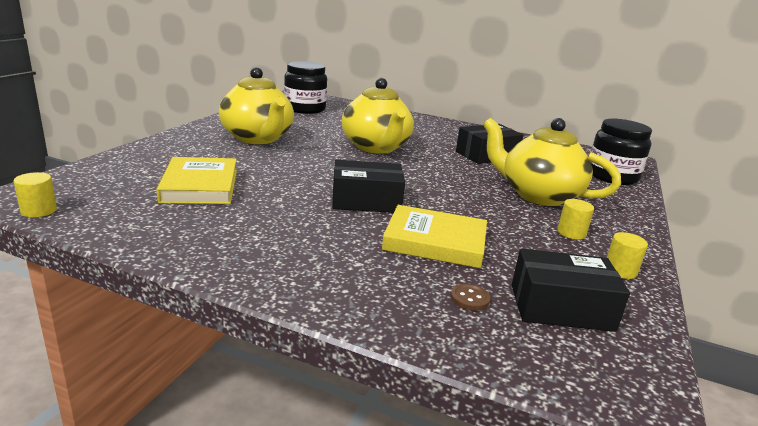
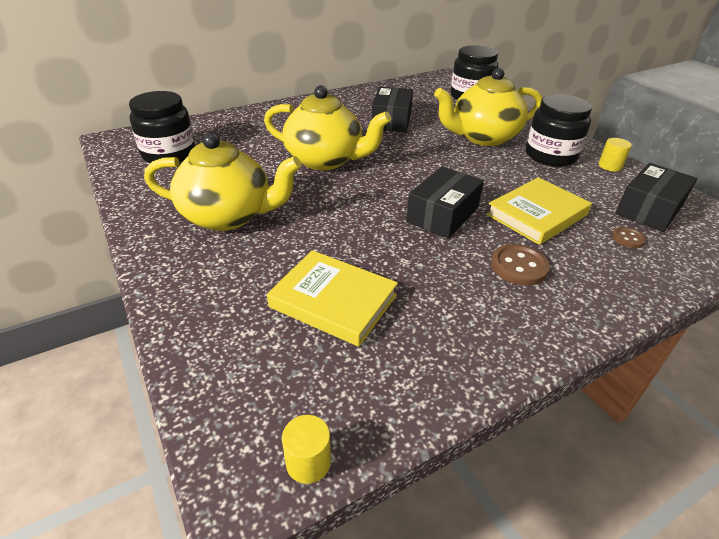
camera: 50 degrees left, 15 degrees up
yellow cylinder [557,199,594,240] -> black jar [526,94,592,167]
none -> brown button [491,244,550,286]

